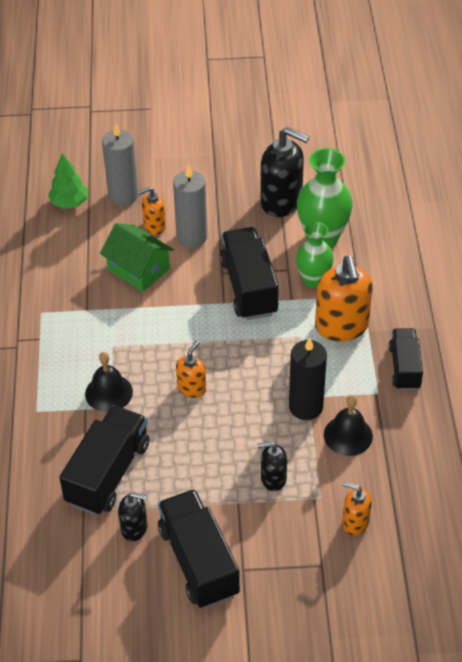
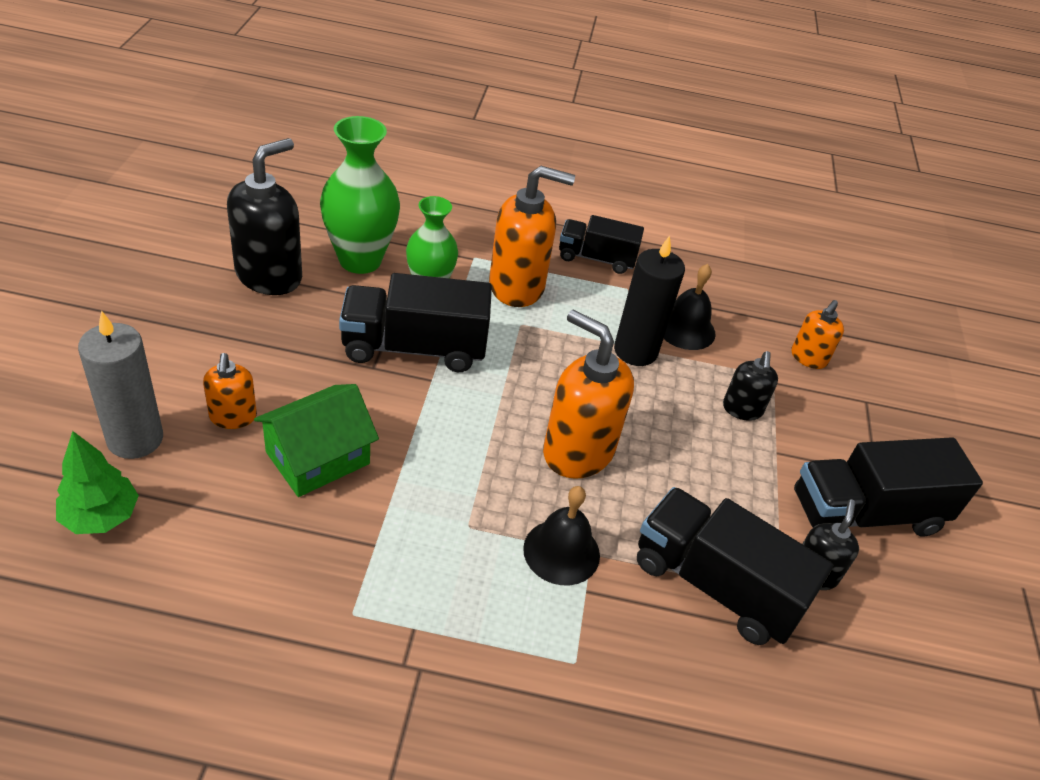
camera: 85 degrees left, 5 degrees down
grey candle [173,165,207,248] -> none
orange soap dispenser [176,341,206,398] -> orange soap dispenser [543,310,634,479], size x1.85

